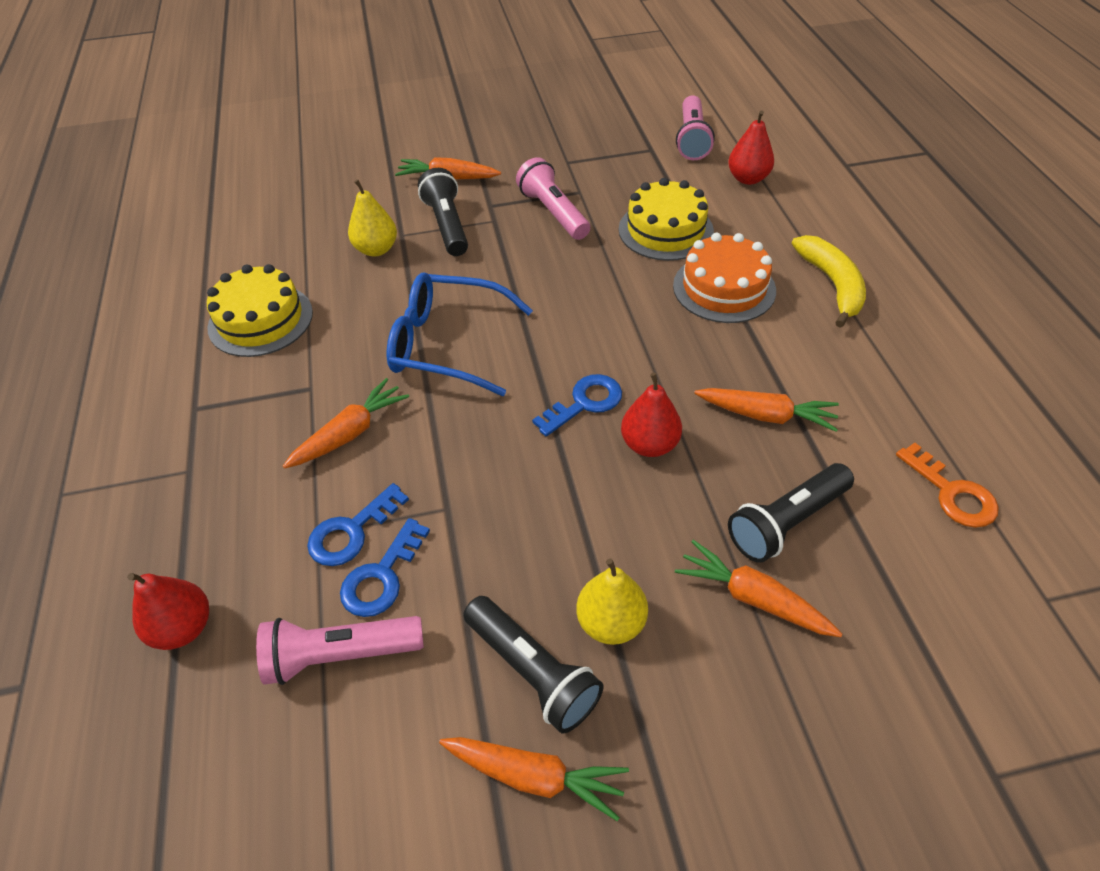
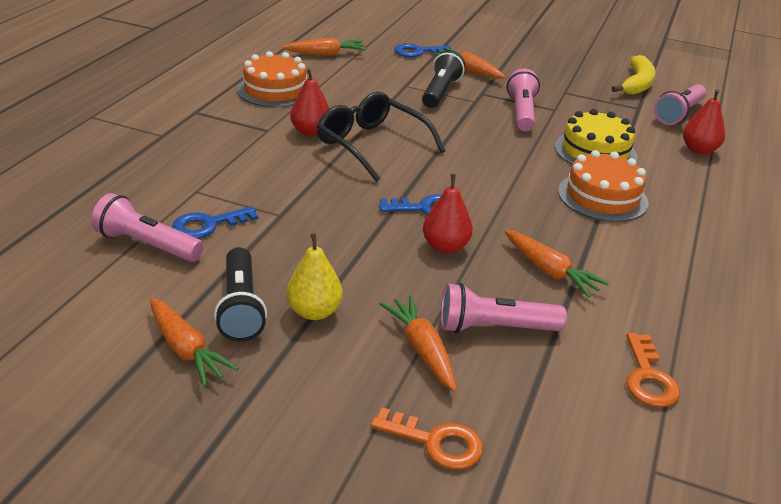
camera: 30 degrees right, 15 degrees down
red pear [127,573,209,650] -> red pear moved to [290,68,330,136]
yellow cake [207,264,313,357] -> orange cake [237,51,307,107]
orange carrot [283,378,409,469] -> orange carrot moved to [282,38,366,56]
blue key [307,483,409,566] -> blue key moved to [394,43,451,57]
yellow pear [348,179,397,256] -> none
blue glasses [387,273,533,396] -> black glasses [317,92,446,182]
black flashlight [728,463,854,563] -> pink flashlight [441,283,567,333]
yellow banana [792,235,866,328] -> yellow banana moved to [612,55,656,95]
none -> orange key [371,407,483,469]

